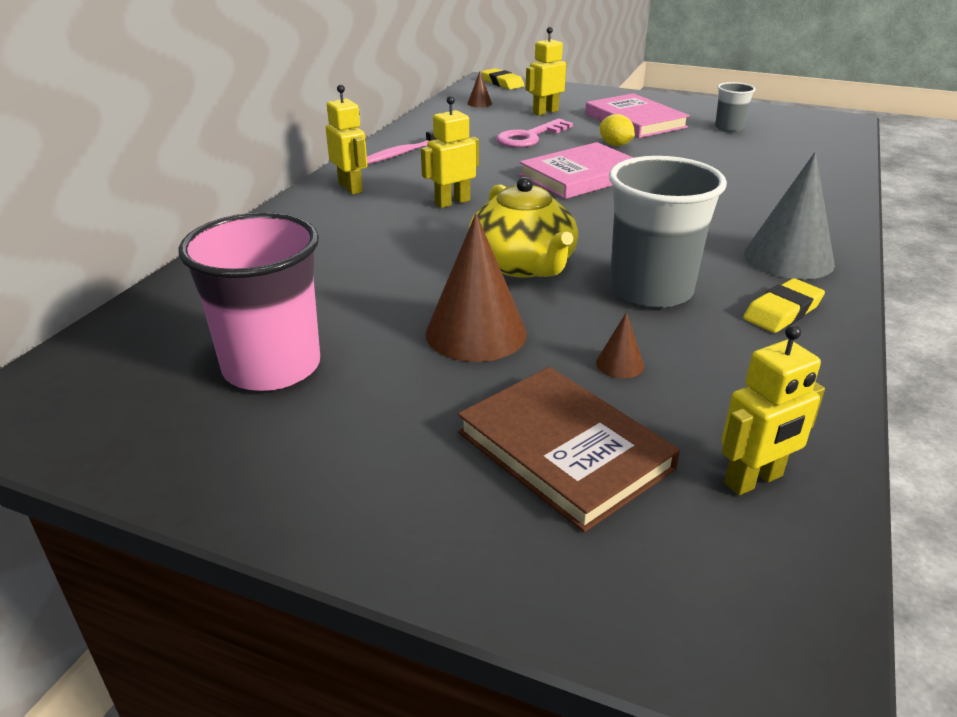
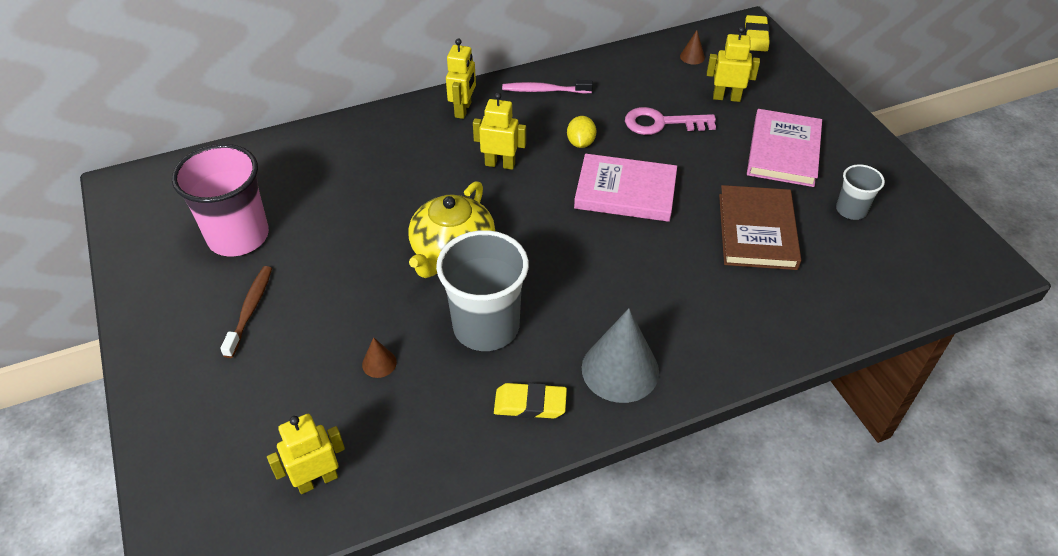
camera: 45 degrees right, 15 degrees up
brown cone [426,214,527,362] -> none
brown book [458,367,680,532] -> brown book moved to [719,185,801,270]
yellow lemon [600,114,635,146] -> yellow lemon moved to [567,116,596,148]
yellow robot [721,325,825,495] -> yellow robot turned 135 degrees clockwise [267,414,345,494]
none -> brown toothbrush [220,266,272,358]

